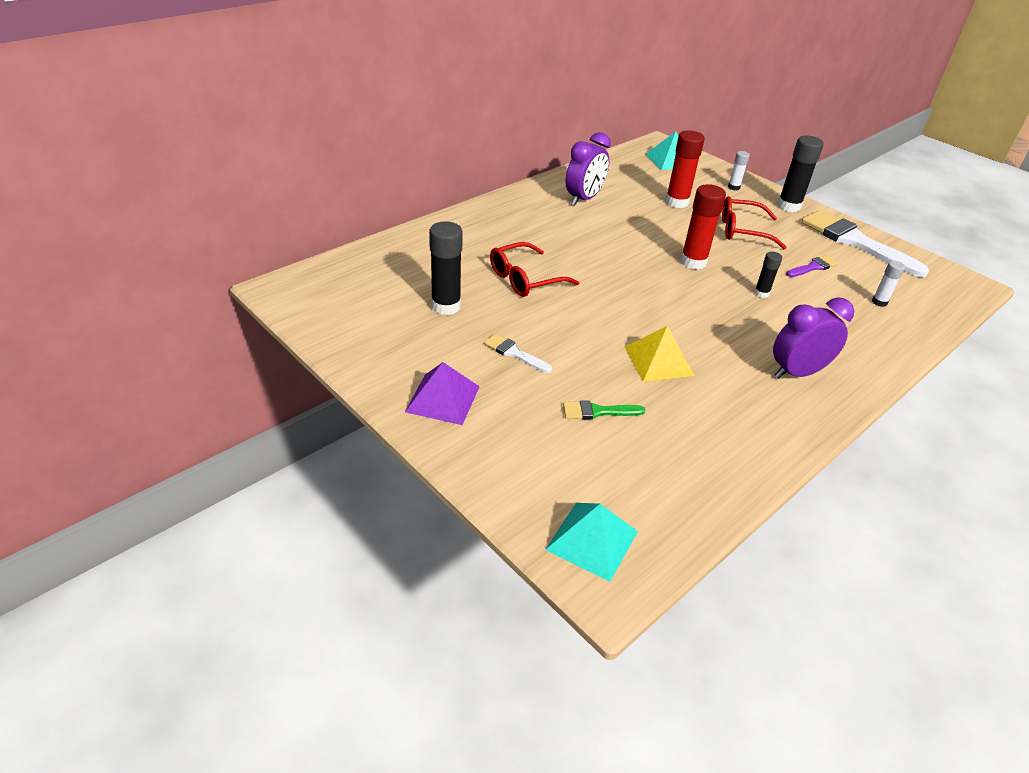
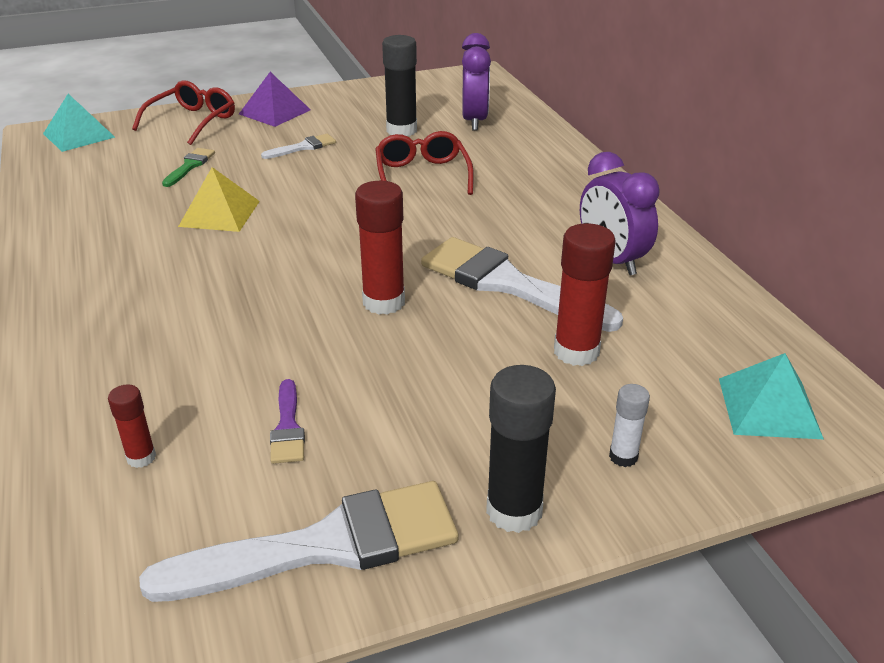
camera: 115 degrees right, 5 degrees down
red glasses [722,196,787,249] -> red glasses moved to [132,80,235,145]
black glue stick [754,252,782,298] -> none
purple clock [773,297,854,379] -> purple clock moved to [462,33,491,131]
white glue stick [872,261,905,307] -> red glue stick [108,384,156,468]
none -> white brush [421,237,623,332]

